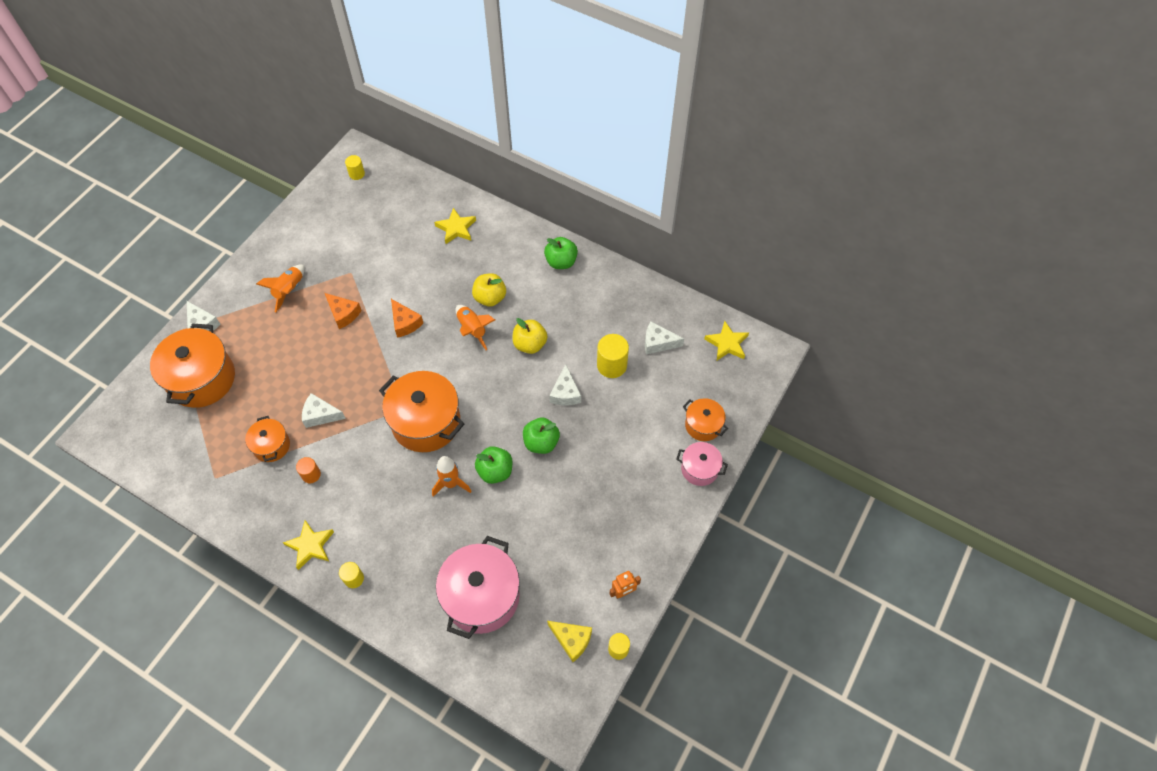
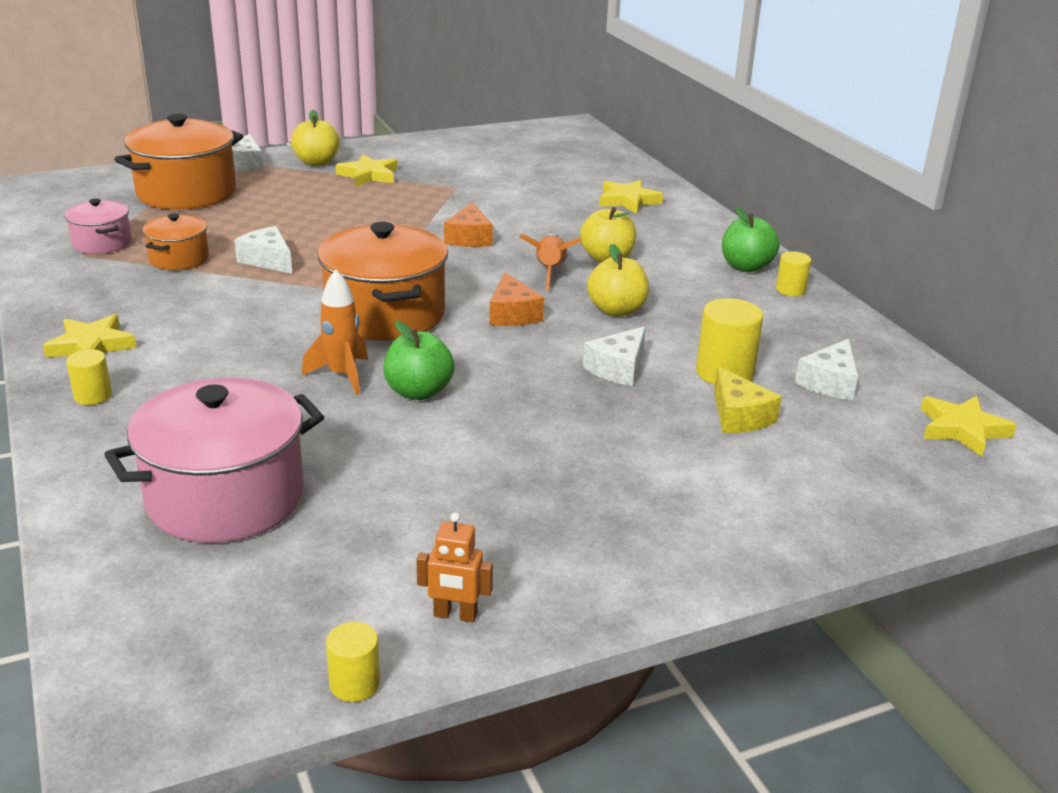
camera: 35 degrees right, 30 degrees down
orange rocket [256,265,305,312] -> yellow star [336,154,397,187]
orange cylinder [296,457,321,483] -> none
orange cheese [325,293,362,329] -> orange cheese moved to [489,272,544,326]
yellow cylinder [345,155,365,180] -> yellow cylinder moved to [776,251,811,296]
green apple [523,417,560,454] -> none
yellow cheese [547,621,592,662] -> yellow cheese moved to [714,366,782,433]
white cheese [645,322,684,355] -> white cheese turned 105 degrees counterclockwise [795,339,858,400]
pink pot [676,442,728,486] -> pink pot moved to [65,198,132,254]
orange pot [683,398,728,441] -> none
none -> yellow apple [291,110,340,166]

